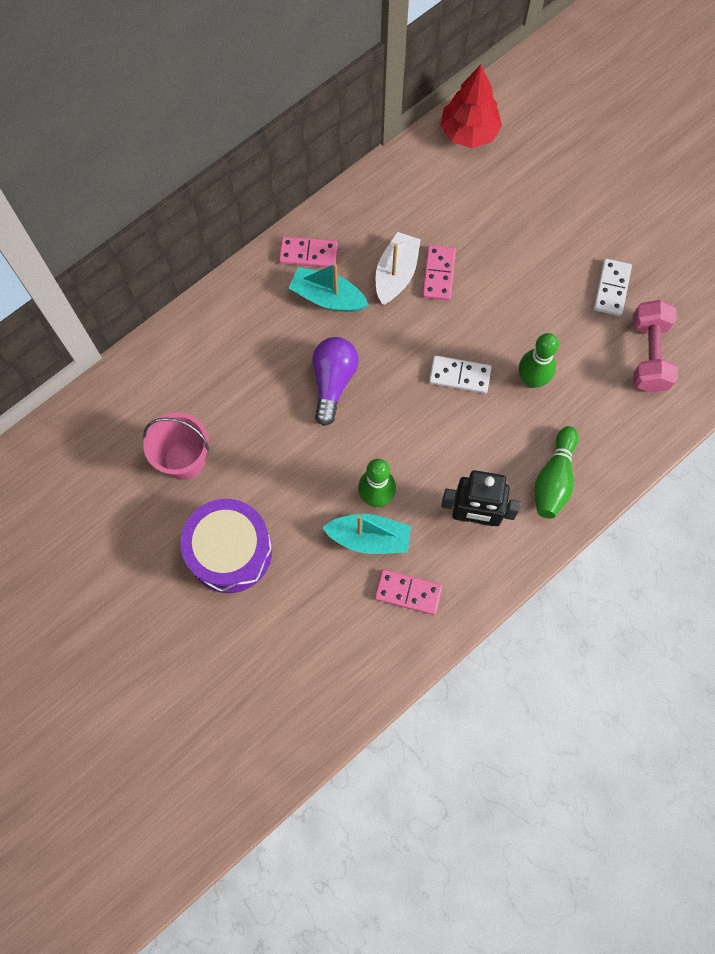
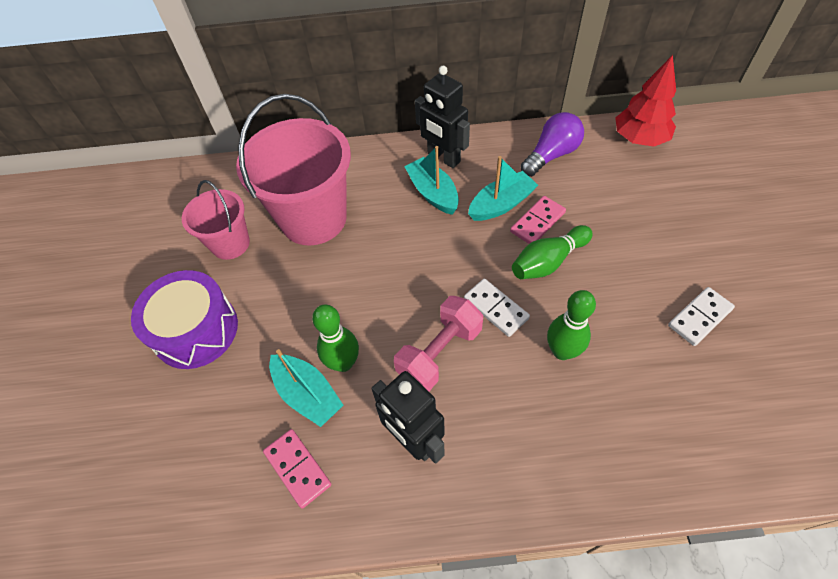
camera: 40 degrees right, 15 degrees down
pink domino [279,237,338,268] -> black robot [415,66,470,168]
purple light bulb [312,337,359,426] -> purple light bulb moved to [520,112,584,177]
white boat [376,232,421,305] -> turquoise boat [468,156,538,221]
green bowling pin [535,426,579,519] -> green bowling pin moved to [512,225,593,279]
pink dumbbell [633,300,678,393] -> pink dumbbell moved to [394,296,483,391]
none -> pink bucket [236,94,351,245]

